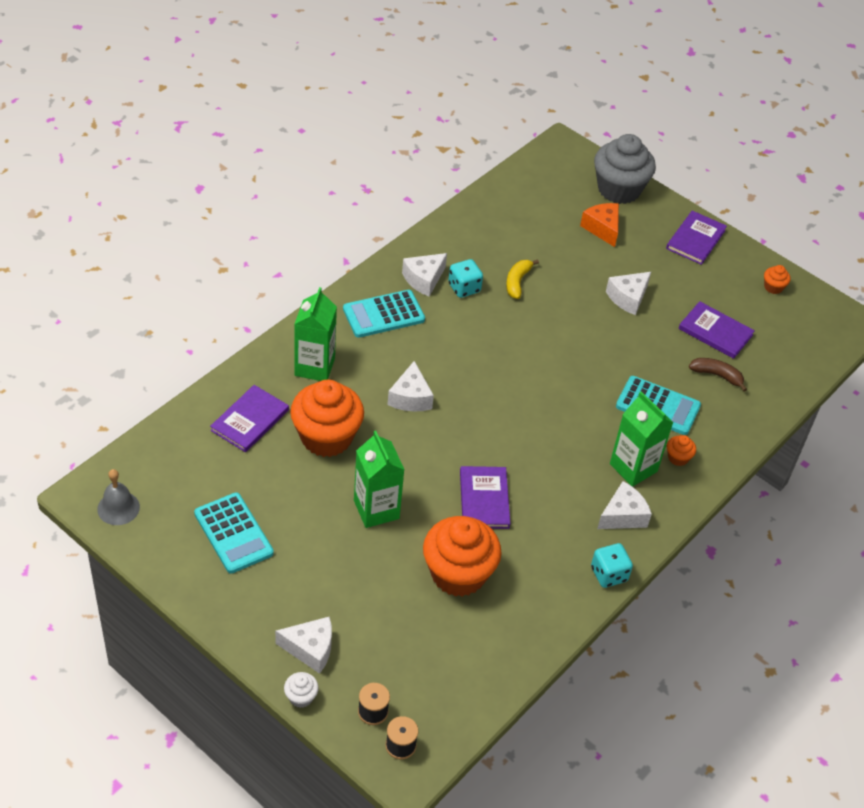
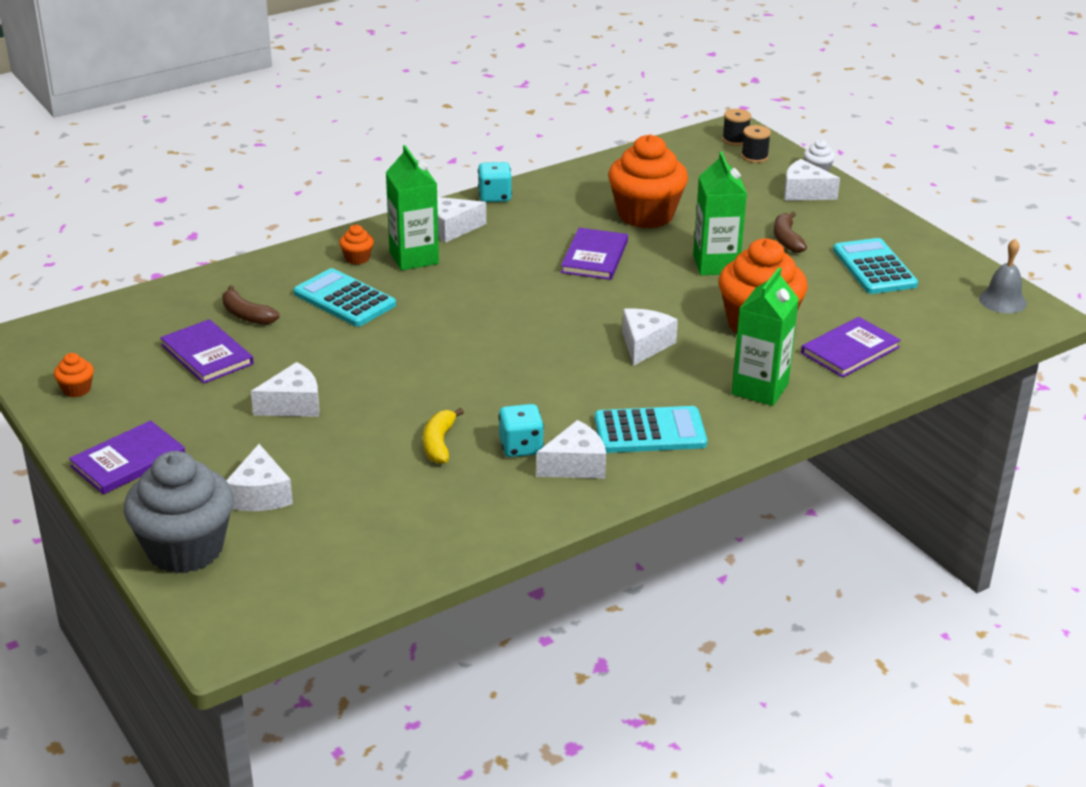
camera: 160 degrees left, 15 degrees down
yellow banana [506,259,539,299] -> yellow banana turned 150 degrees clockwise [423,408,464,464]
orange cheese [580,203,619,247] -> white cheese [226,444,293,511]
none -> brown banana [774,212,807,253]

